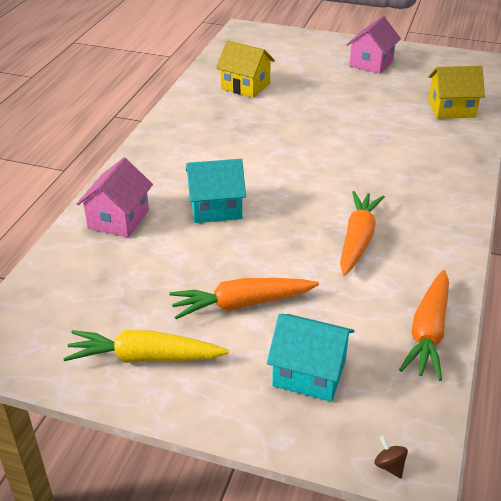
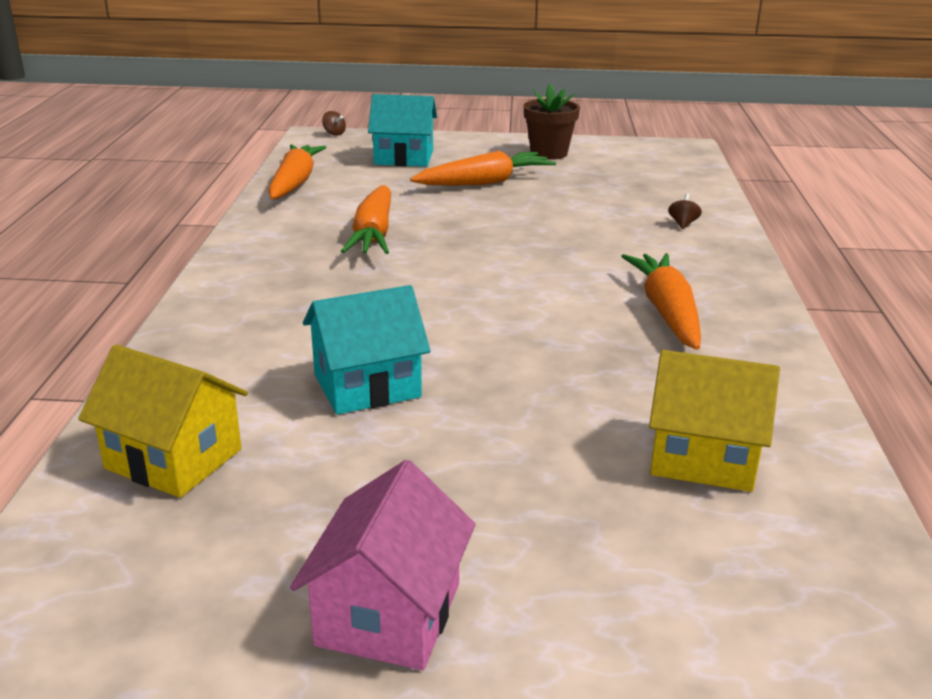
camera: 165 degrees right, 10 degrees down
yellow carrot [63,330,229,363] -> brown flower pot [524,83,580,160]
pink house [77,158,153,238] -> brown spinning top [668,194,702,229]
turquoise house [186,159,246,223] -> turquoise house moved to [303,285,431,414]
yellow house [428,66,485,119] -> yellow house turned 45 degrees clockwise [78,344,248,498]
none -> orange carrot [621,253,701,350]

